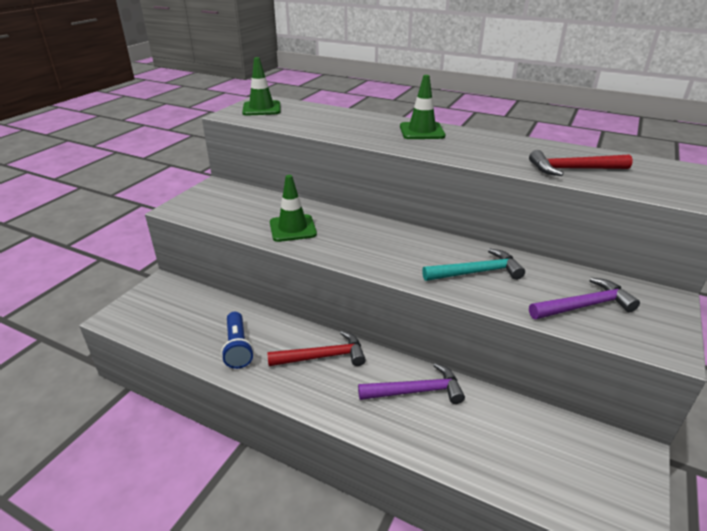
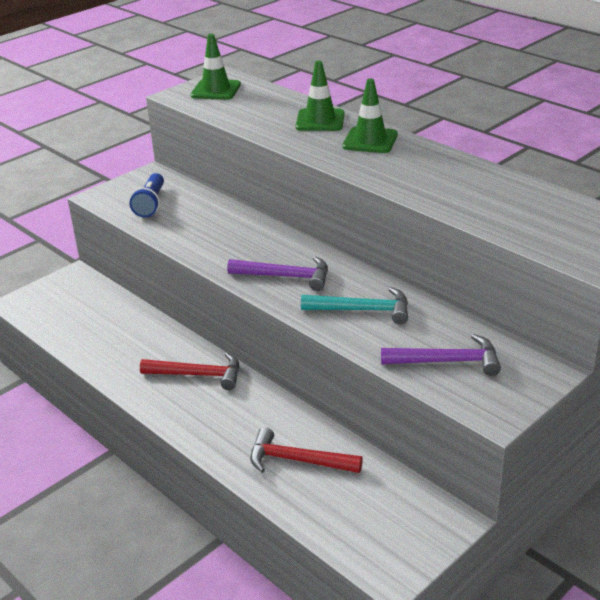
camera: 20 degrees right, 0 degrees up
blue flashlight [221,312,254,369] -> blue flashlight moved to [130,173,164,217]
green traffic cone [270,175,317,242] -> green traffic cone moved to [295,61,344,131]
purple hammer [358,363,465,404] -> purple hammer moved to [227,256,328,291]
red hammer [529,150,633,176] -> red hammer moved to [250,427,363,473]

